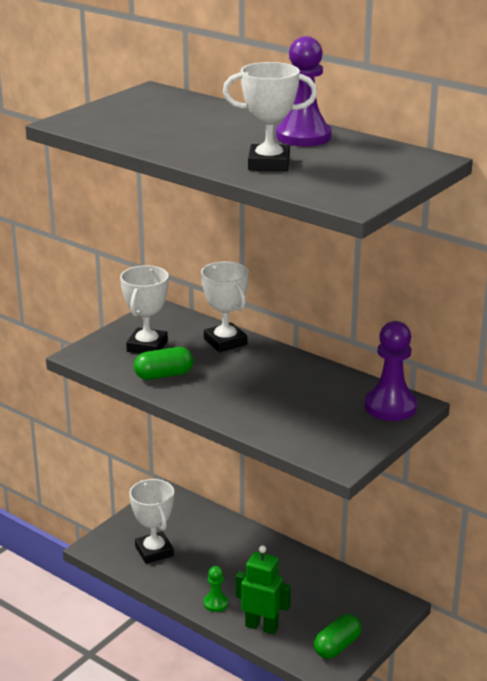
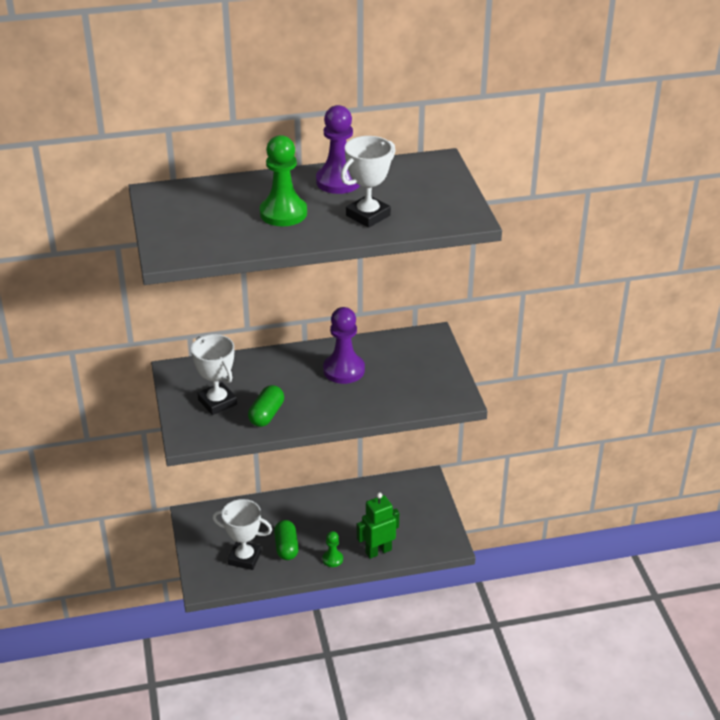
camera: 50 degrees left, 10 degrees up
white trophy [201,262,249,352] -> none
green capsule [314,614,362,659] -> green capsule moved to [274,520,299,560]
purple pawn [364,321,418,421] -> purple pawn moved to [323,307,365,384]
none -> green pawn [260,135,307,226]

